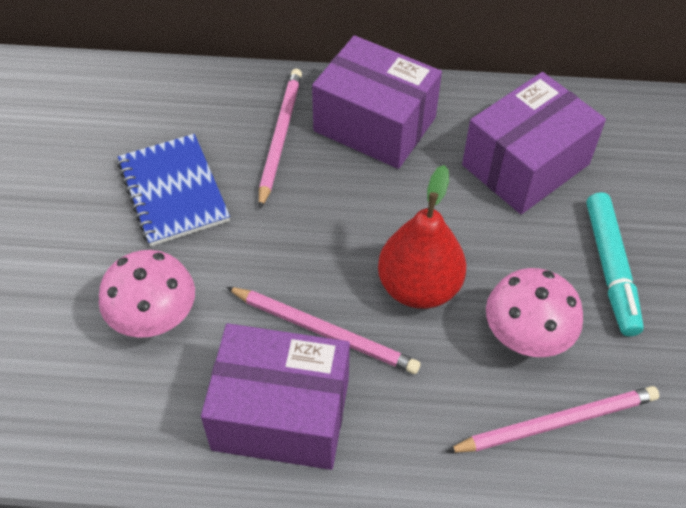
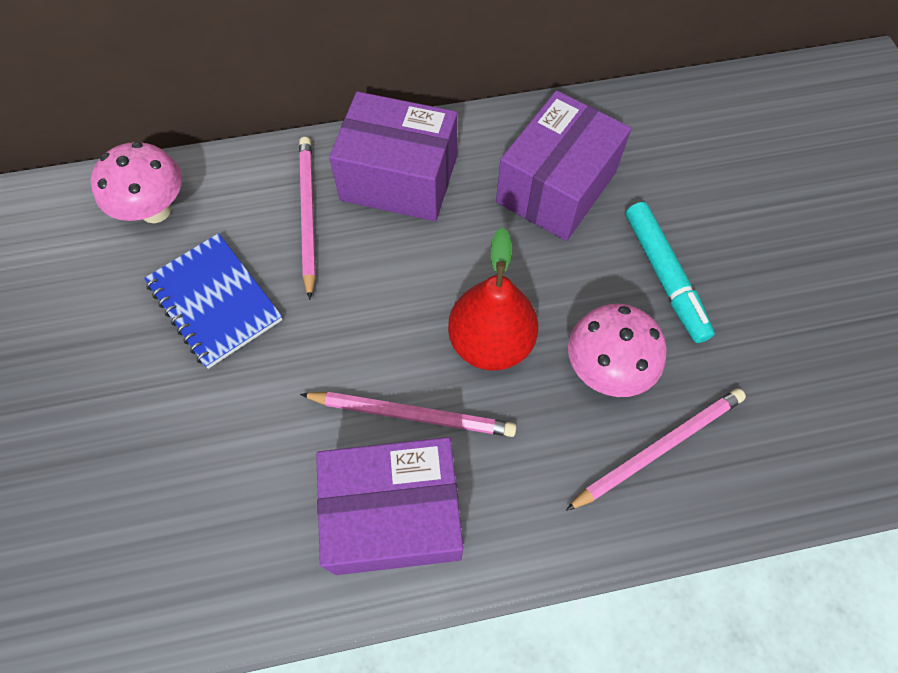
camera: 15 degrees left, 10 degrees up
pink mushroom [99,250,195,338] -> pink mushroom moved to [91,142,182,223]

